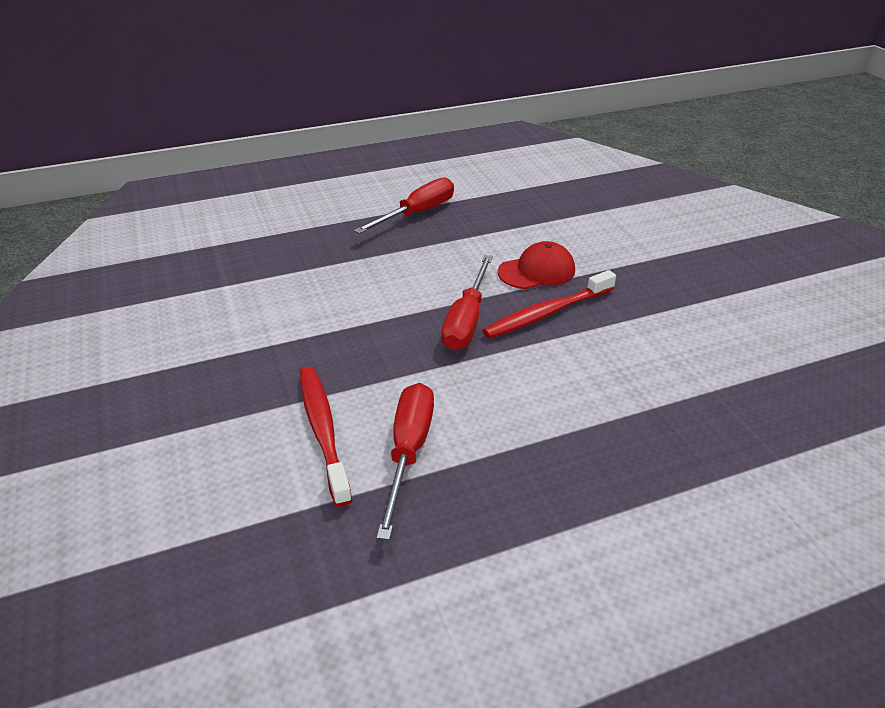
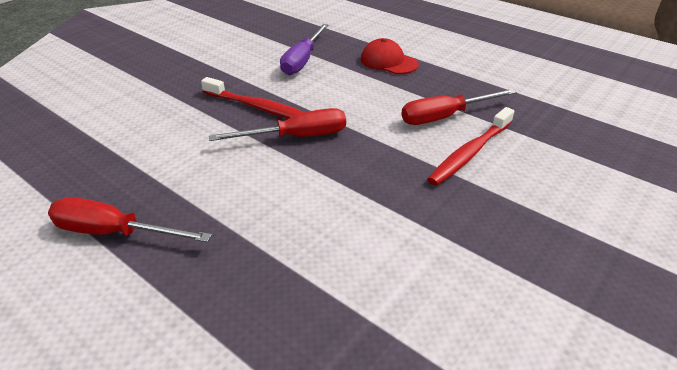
camera: 120 degrees left, 0 degrees up
red cap [498,241,575,289] -> red cap moved to [361,38,419,74]
none -> purple screwdriver [280,24,328,75]

